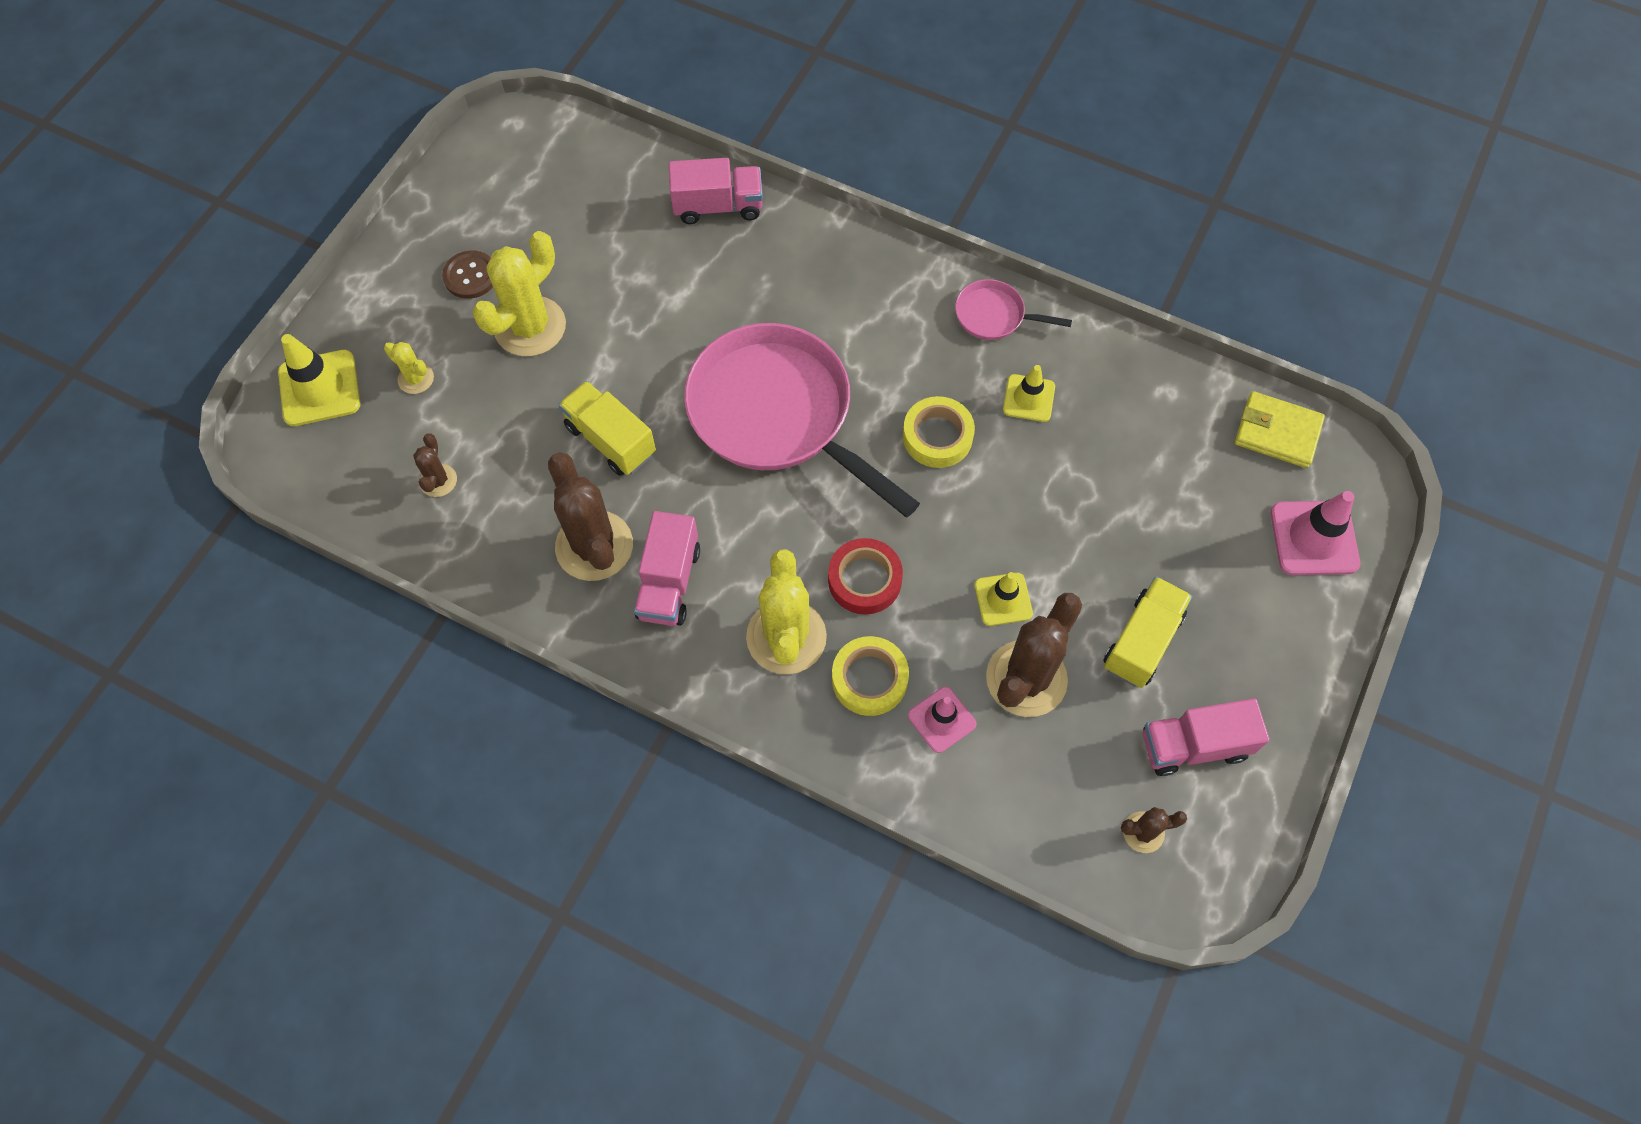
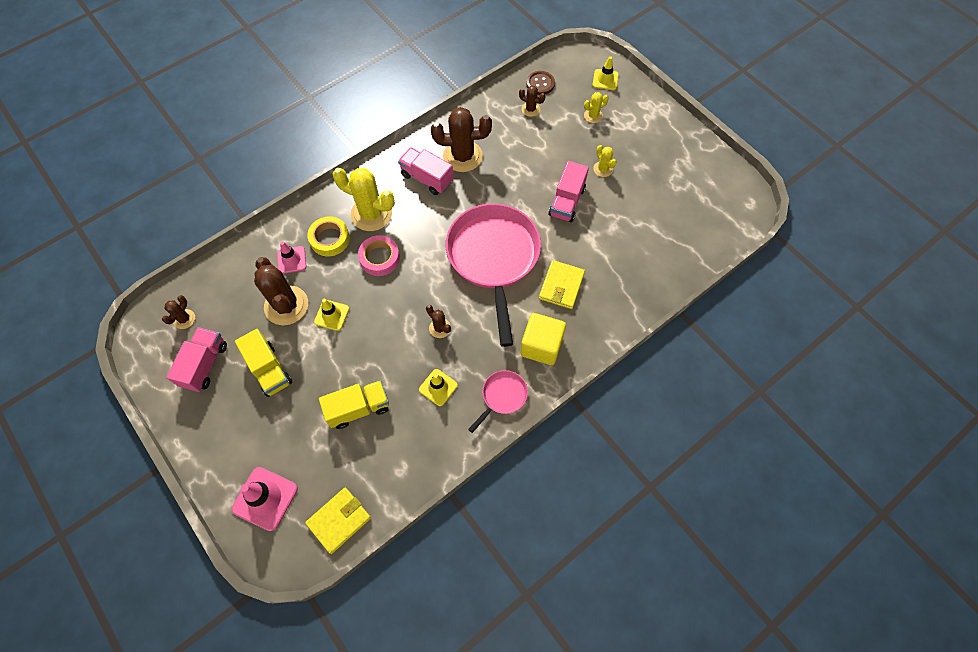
camera: 115 degrees right, 0 degrees up
yellow traffic cone [278,334,360,426] -> yellow traffic cone [592,56,619,90], size x0.64
brown button [442,251,493,299] -> brown button moved to [526,71,555,95]
yellow cactus [472,231,566,356] -> yellow cactus [593,145,617,177], size x0.49
yellow truck [559,381,656,476] -> yellow truck moved to [319,380,389,429]
pink truck [669,158,763,224] -> pink truck moved to [548,161,589,222]
pink pan [684,323,920,517] -> pink pan turned 75 degrees counterclockwise [446,203,541,347]
red tape [828,538,903,614] -> pink tape [358,235,400,276]
yellow tape [903,396,975,468] -> brown cactus [426,305,451,338]
none -> yellow cube [520,313,566,365]
none -> yellow wallet [539,260,585,309]

